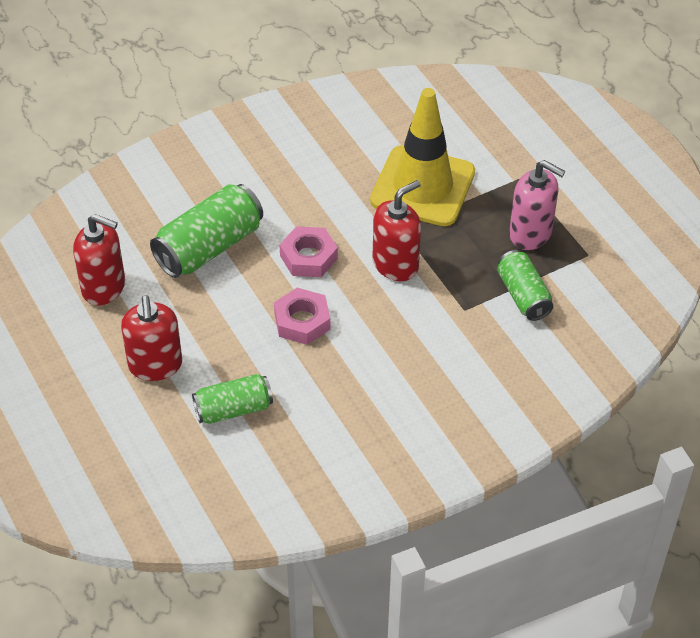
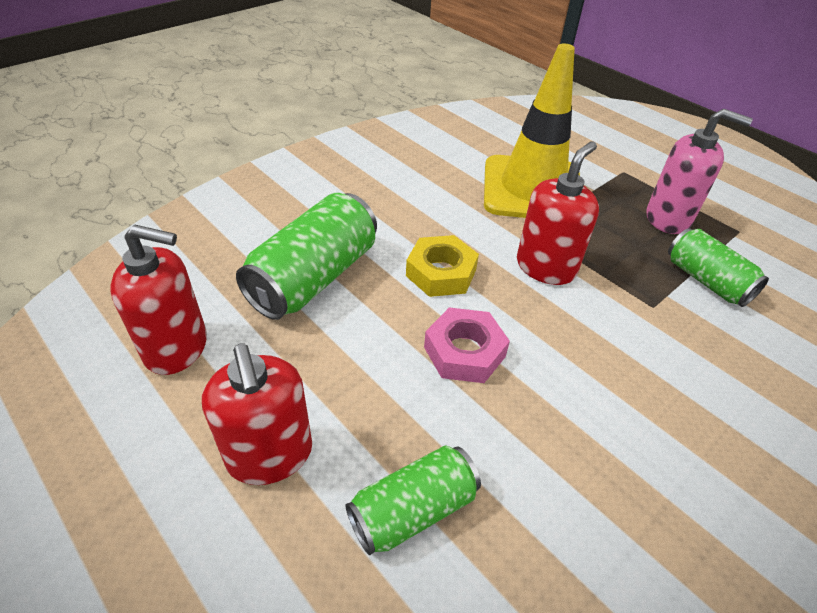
camera: 15 degrees left, 5 degrees down
pink nut [280,226,338,277] -> yellow nut [406,235,479,297]

